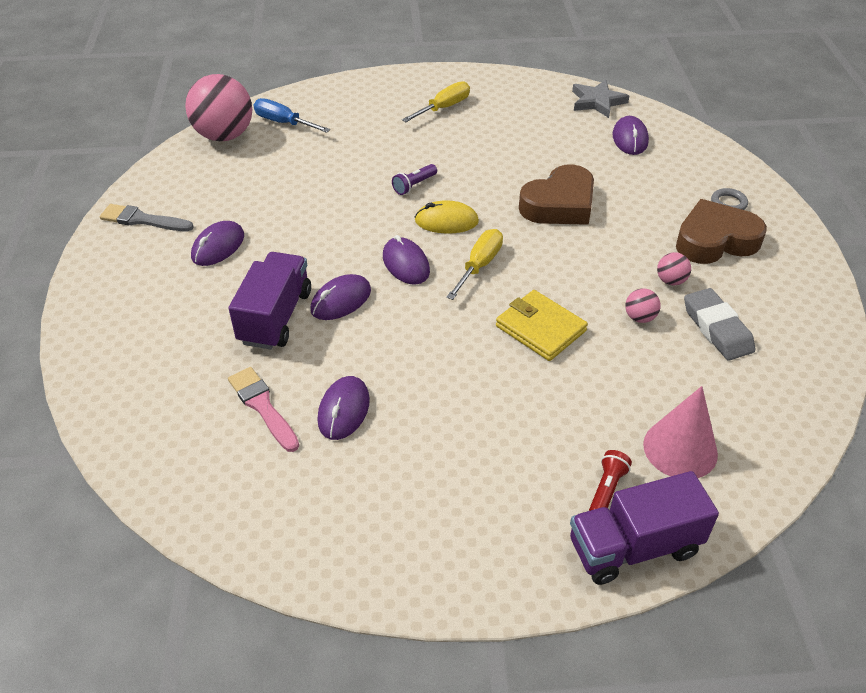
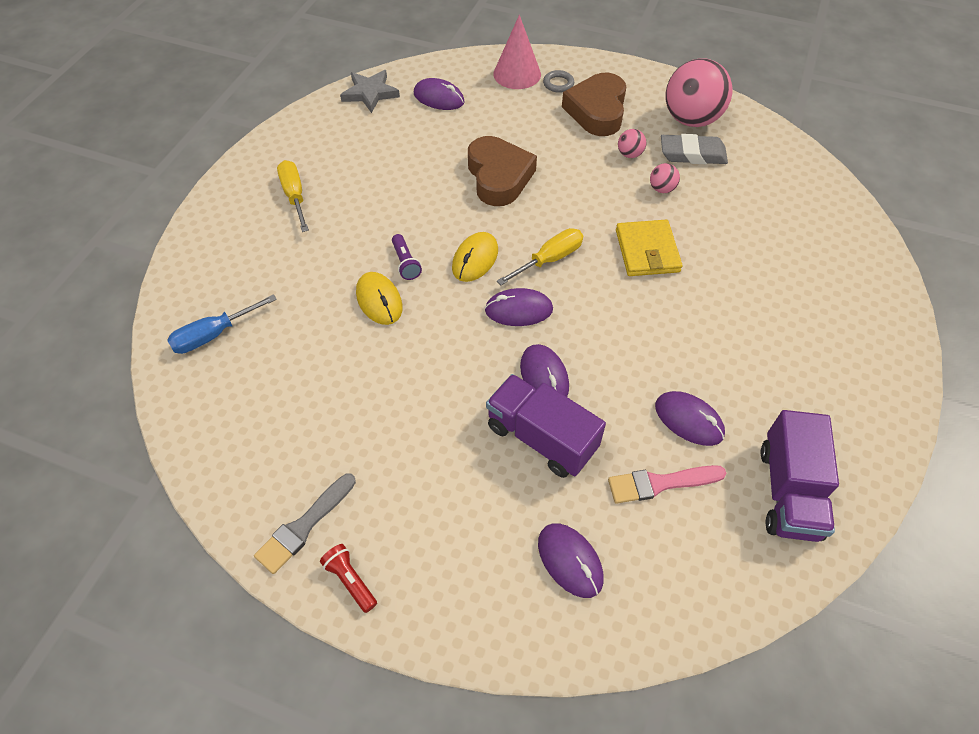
camera: 65 degrees left, 10 degrees up
pink ball [185,74,252,141] -> pink ball moved to [665,58,732,127]
purple mouse [191,221,244,266] -> purple mouse moved to [538,523,604,598]
yellow screwdriver [446,229,503,300] -> yellow screwdriver turned 90 degrees clockwise [497,228,583,285]
yellow wallet [496,290,588,361] -> yellow wallet turned 75 degrees counterclockwise [616,220,683,276]
purple truck [570,471,719,585] -> purple truck moved to [761,410,839,542]
red flashlight [589,450,632,511] -> red flashlight moved to [320,544,377,613]
pink cone [643,386,718,478] -> pink cone moved to [493,15,541,89]
none -> yellow mouse [356,272,403,325]

